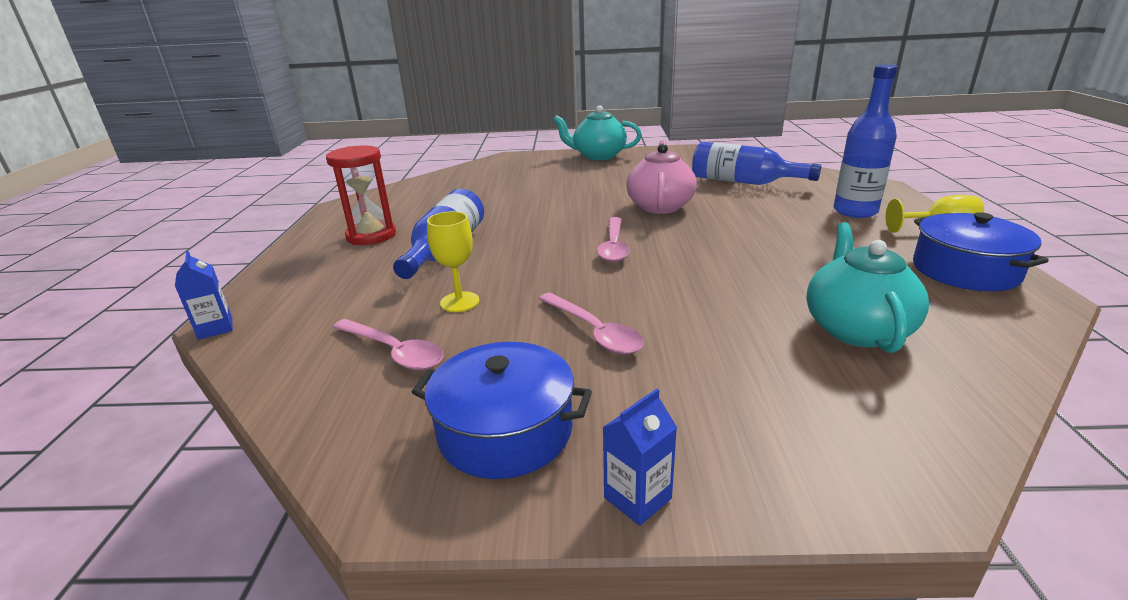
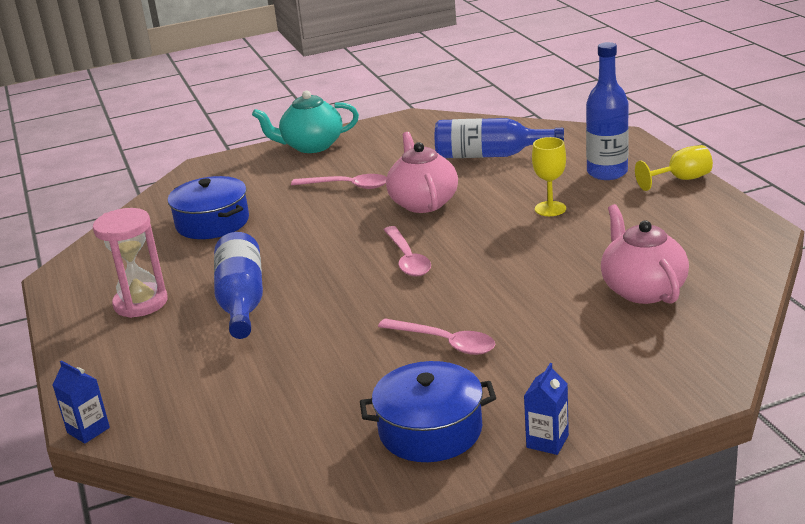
camera: 20 degrees left, 0 degrees up
red hourglass [326,146,396,245] -> pink hourglass [93,208,168,318]
pink spoon [333,319,444,370] -> pink spoon moved to [291,174,387,189]
yellow goblet [427,211,479,312] -> yellow goblet moved to [532,137,566,216]
turquoise teapot [807,222,929,353] -> pink teapot [601,204,689,304]
blue pot [913,212,1049,291] -> blue pot moved to [168,176,249,239]

